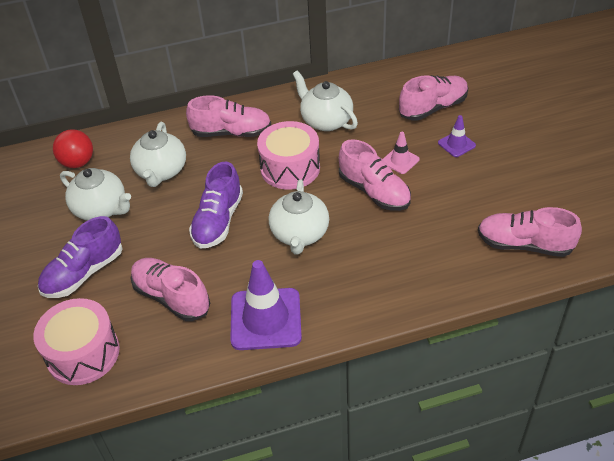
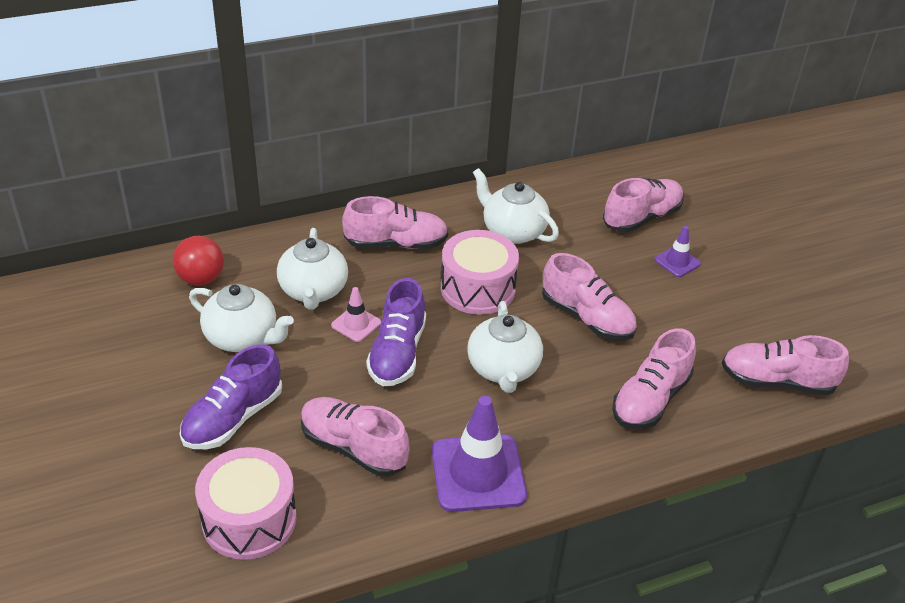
camera: 10 degrees left, 5 degrees down
pink traffic cone [383,132,419,174] -> pink traffic cone moved to [331,287,381,342]
none -> pink shoe [612,328,696,429]

